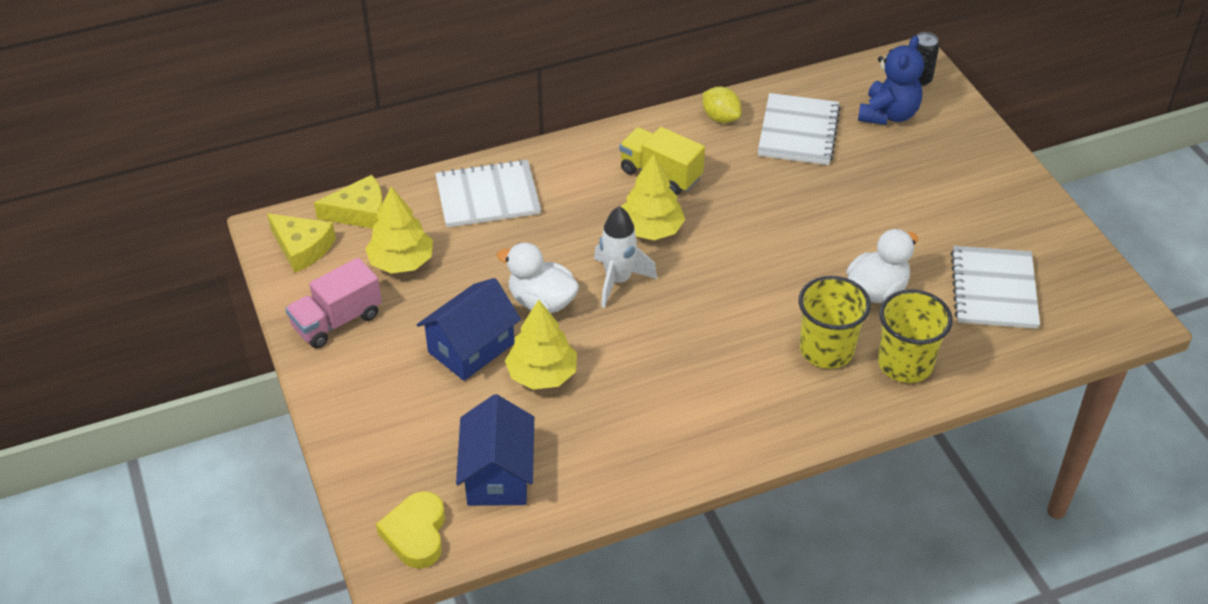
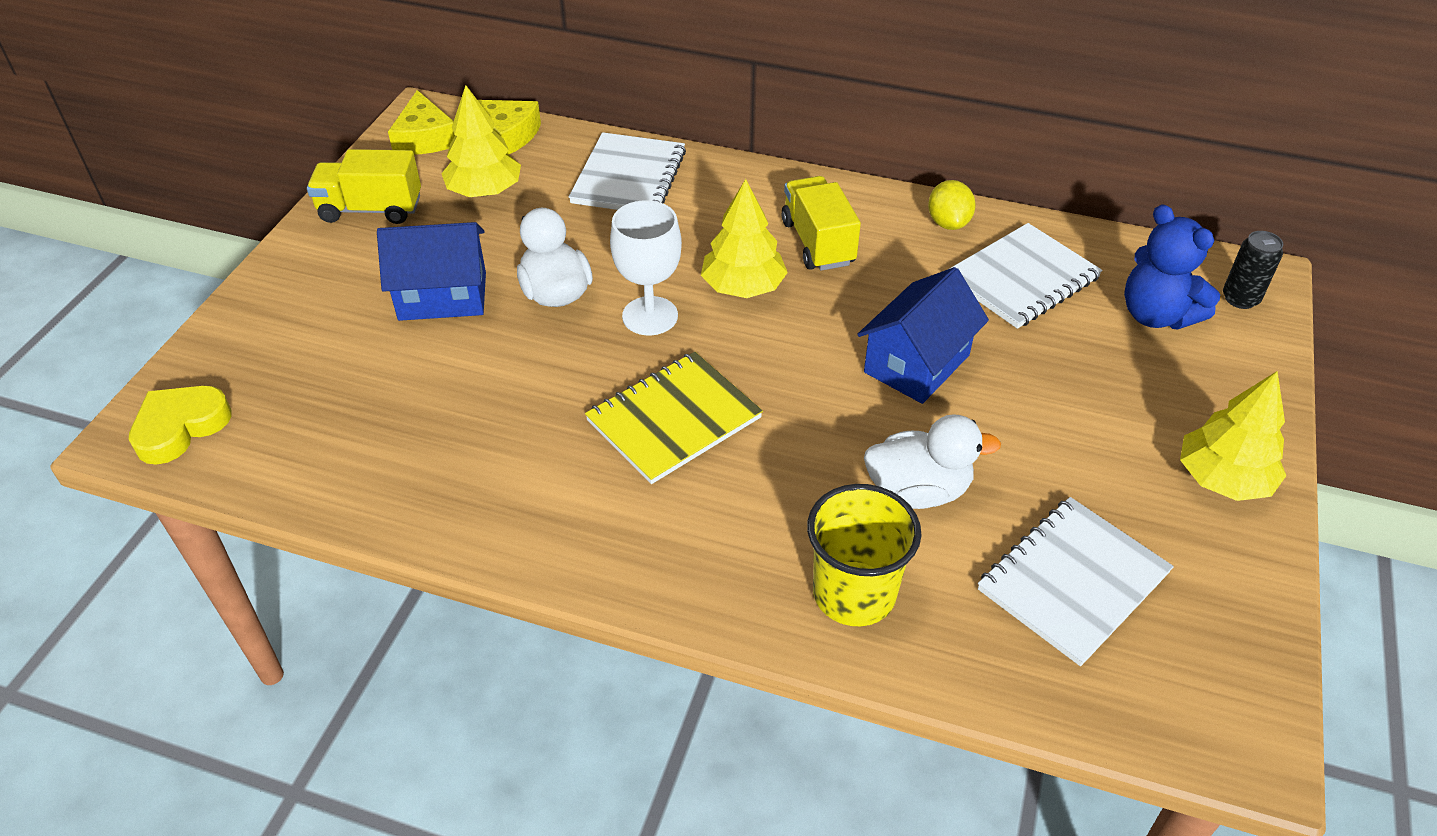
camera: 40 degrees right, 0 degrees up
pink truck [285,258,382,348] -> yellow truck [307,149,421,224]
white notebook [435,159,541,228] -> white notebook turned 75 degrees clockwise [569,132,686,210]
blue house [456,394,534,506] -> blue house moved to [857,267,989,404]
yellow tree [505,300,577,390] -> yellow tree moved to [1180,371,1286,501]
white rocket [594,206,657,308] -> white goblet [610,200,682,335]
yellow cup [799,276,871,369] -> none
blue teddy bear [858,35,924,125] -> blue teddy bear turned 75 degrees clockwise [1124,204,1220,330]
none -> yellow notebook [585,352,763,484]

